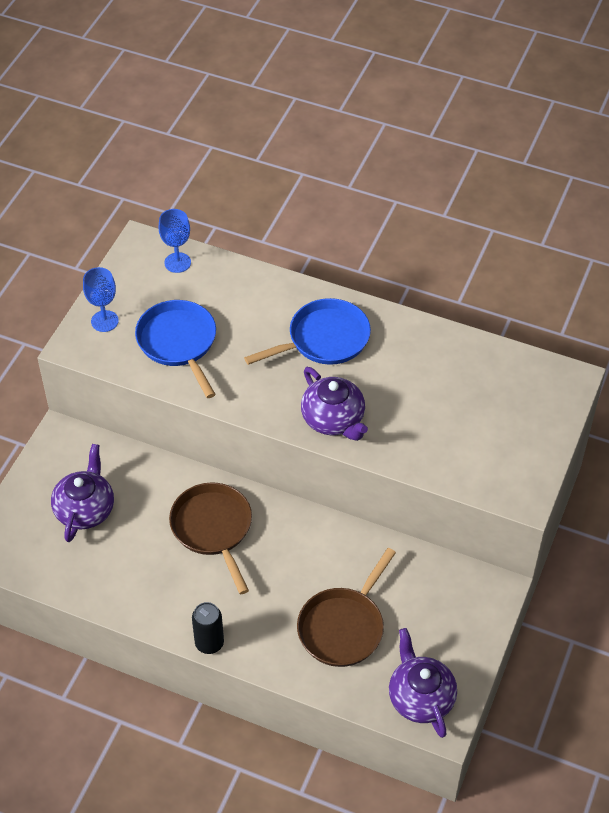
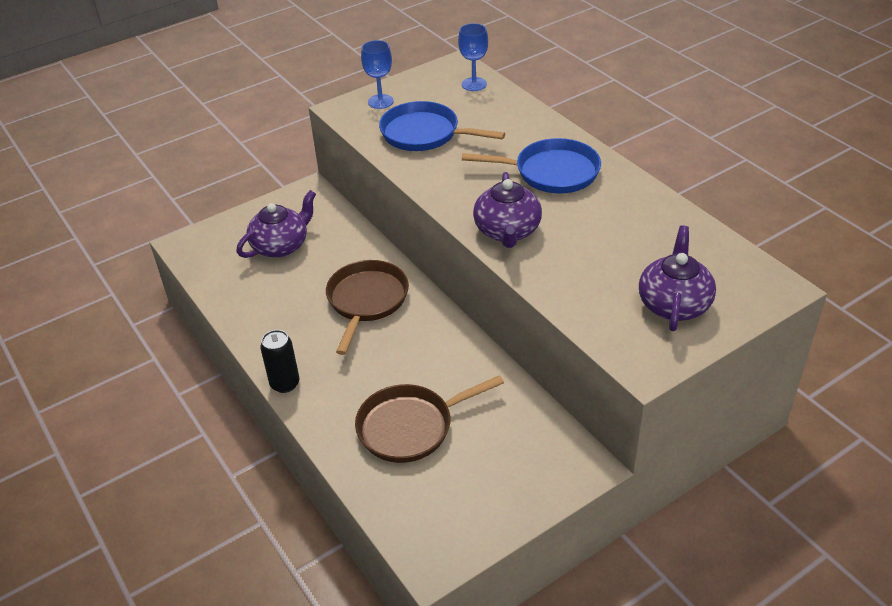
camera: 35 degrees right, 10 degrees down
blue pan [135,300,216,398] -> blue pan turned 75 degrees counterclockwise [379,101,505,151]
purple teapot [389,628,457,738] -> purple teapot moved to [639,225,716,331]

